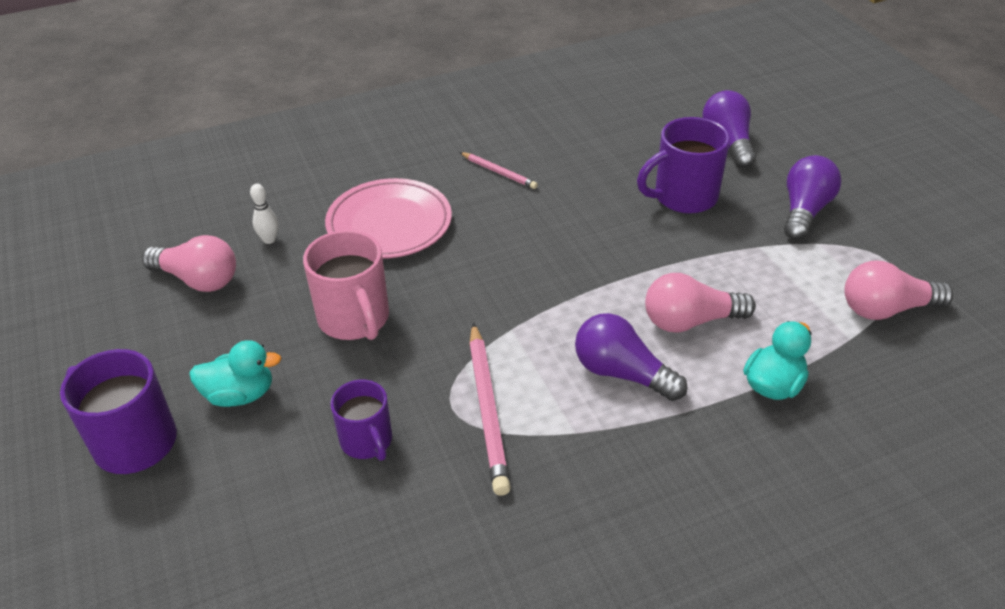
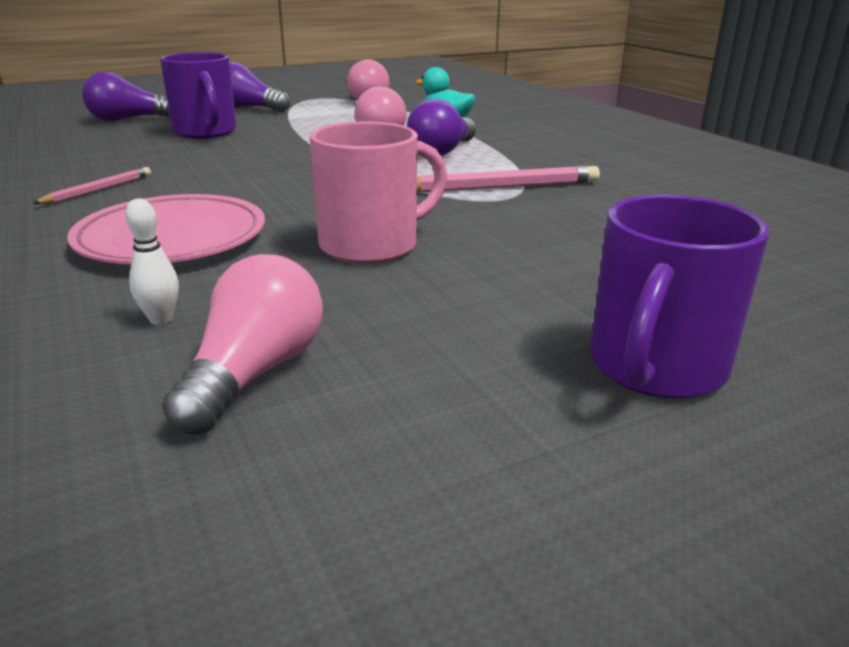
camera: 95 degrees left, 15 degrees down
turquoise duck [189,340,281,407] -> none
purple mug [331,380,392,461] -> none

